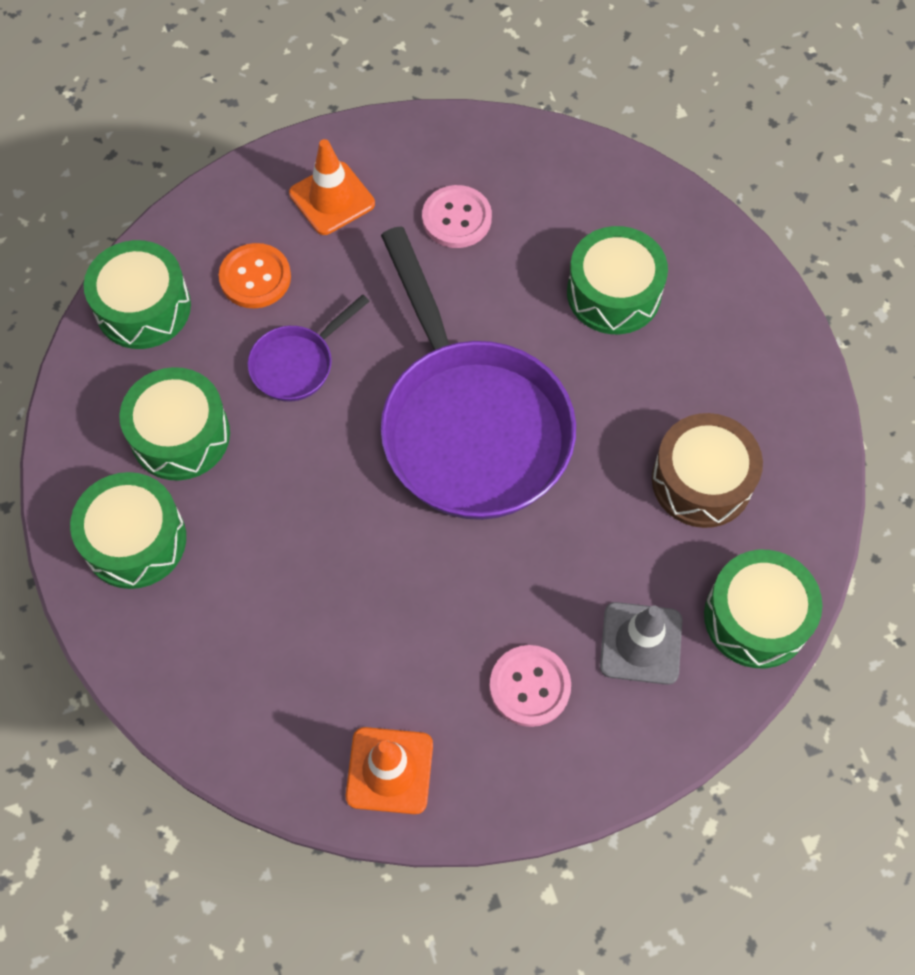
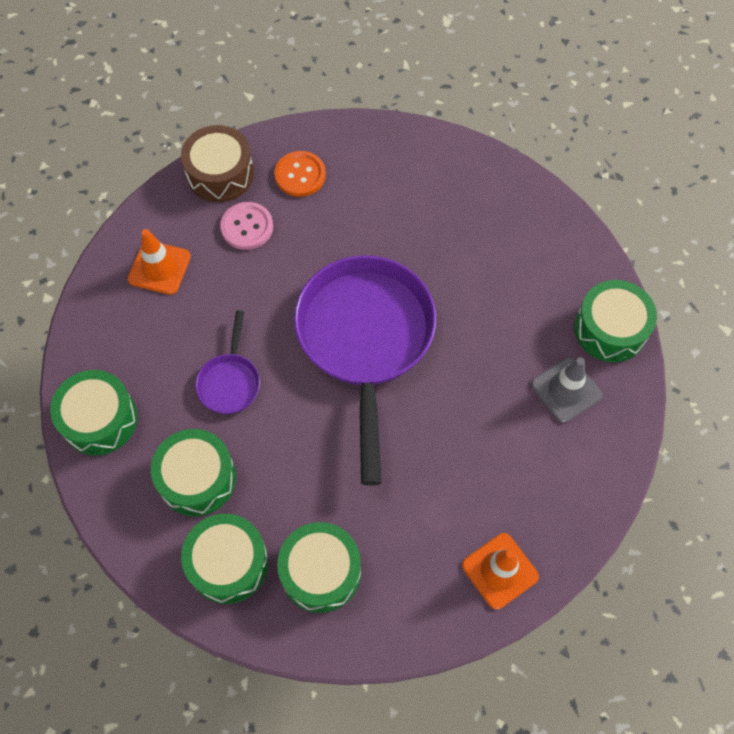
camera: 40 degrees left, 0 degrees up
orange button [219,243,291,308] -> orange button moved to [275,151,326,197]
purple pan [381,226,576,520] -> purple pan turned 120 degrees counterclockwise [294,255,436,486]
pink button [490,645,571,727] -> none
green drum [567,226,668,334] -> green drum moved to [277,522,361,613]
brown drum [652,413,763,528] -> brown drum moved to [181,125,254,202]

